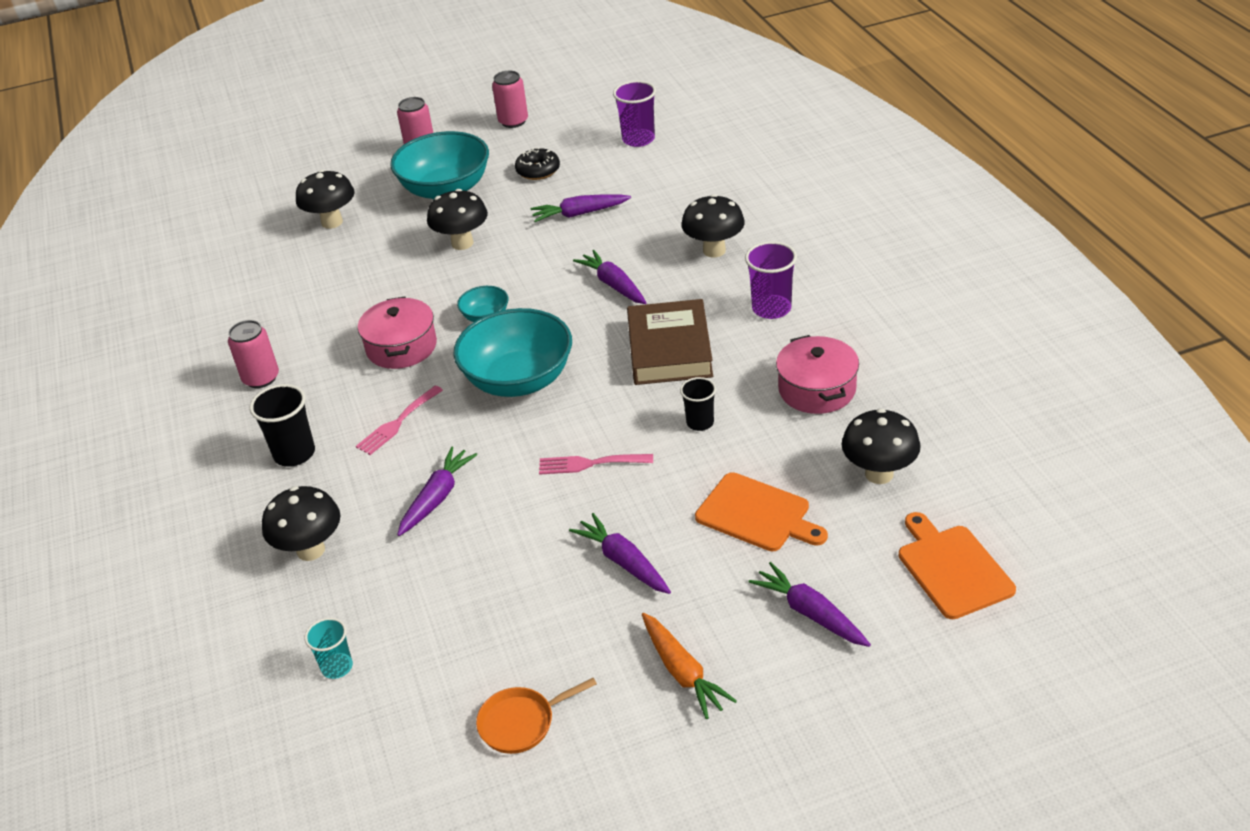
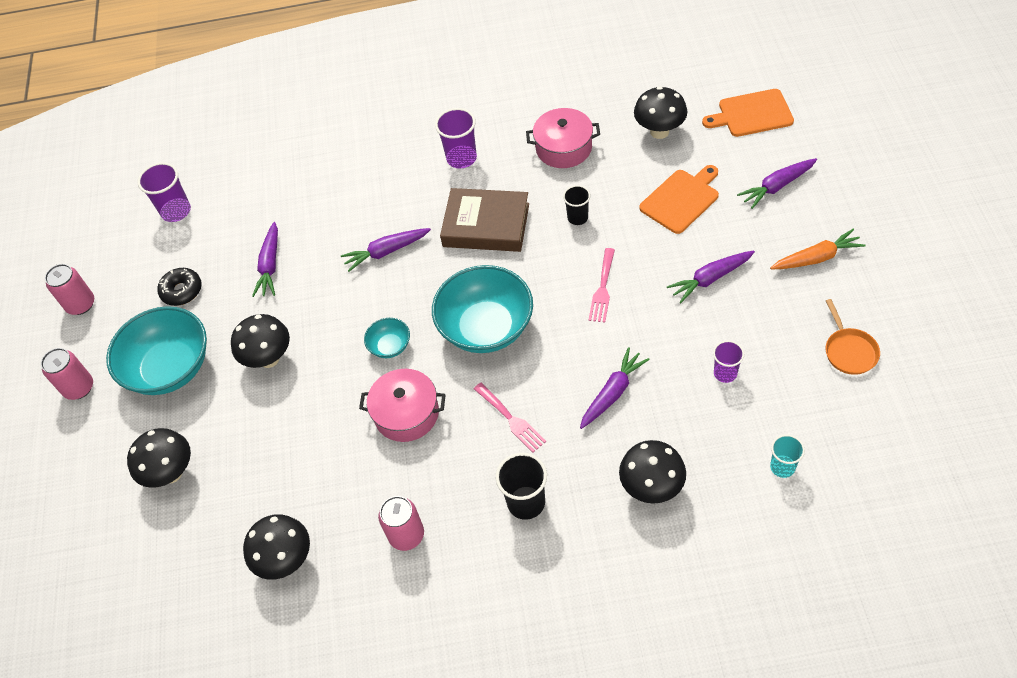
camera: 75 degrees left, 15 degrees up
purple carrot [397,447,478,536] -> purple carrot turned 90 degrees clockwise [580,347,650,429]
black mushroom [681,194,745,257] -> black mushroom moved to [243,514,310,580]
none -> purple cup [713,340,744,383]

